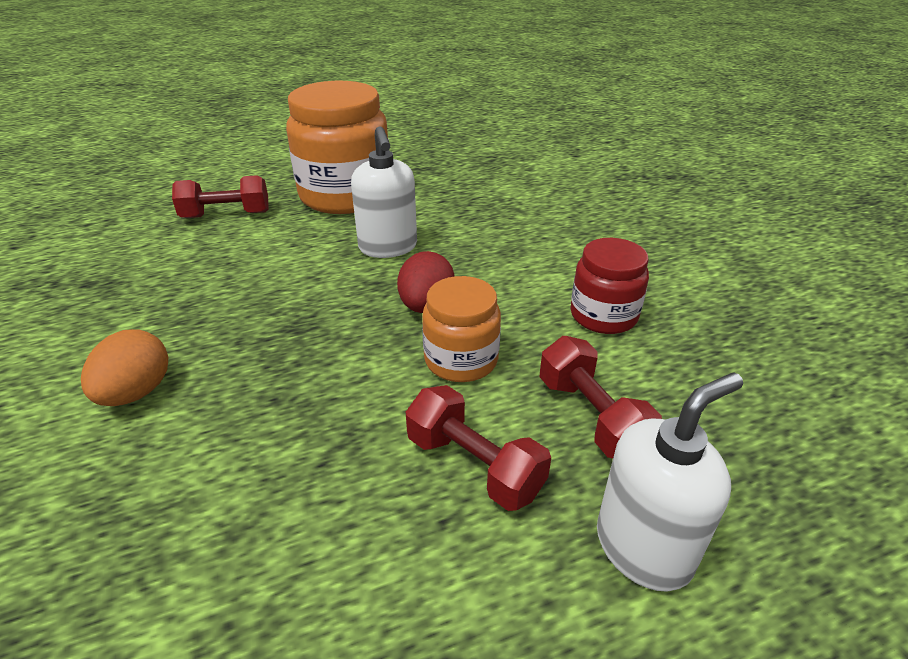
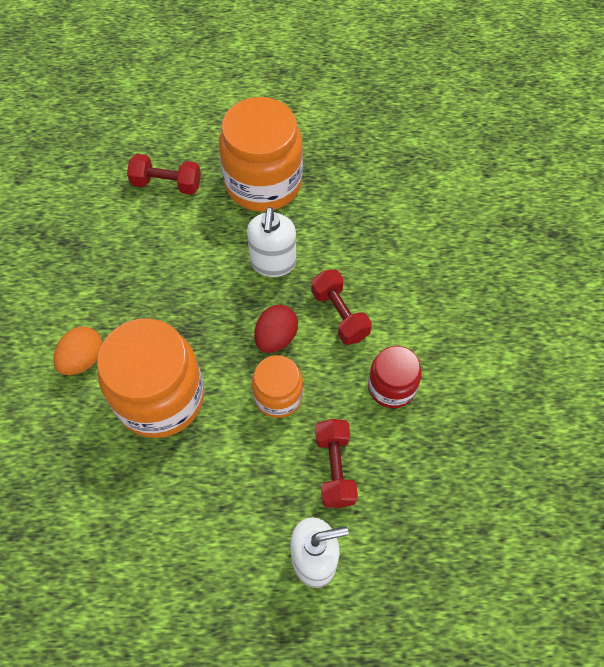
camera: 20 degrees right, 25 degrees up
red dumbbell [406,385,551,511] -> red dumbbell moved to [311,269,372,345]
none -> orange jar [97,318,204,438]

